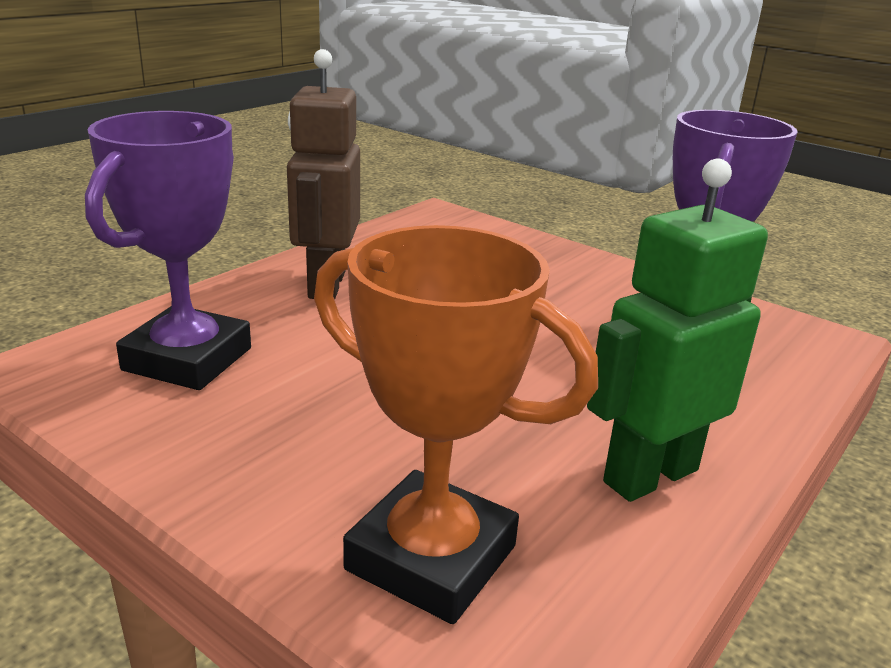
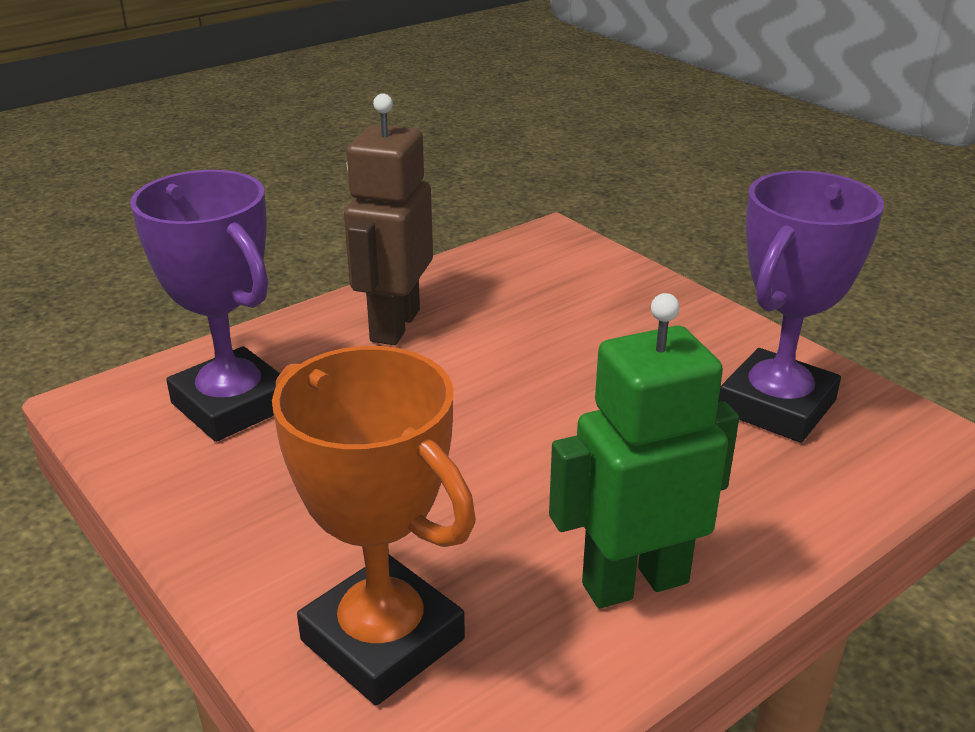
camera: 15 degrees right, 5 degrees up
purple trophy [85,111,251,390] -> purple trophy turned 75 degrees counterclockwise [130,170,280,442]

